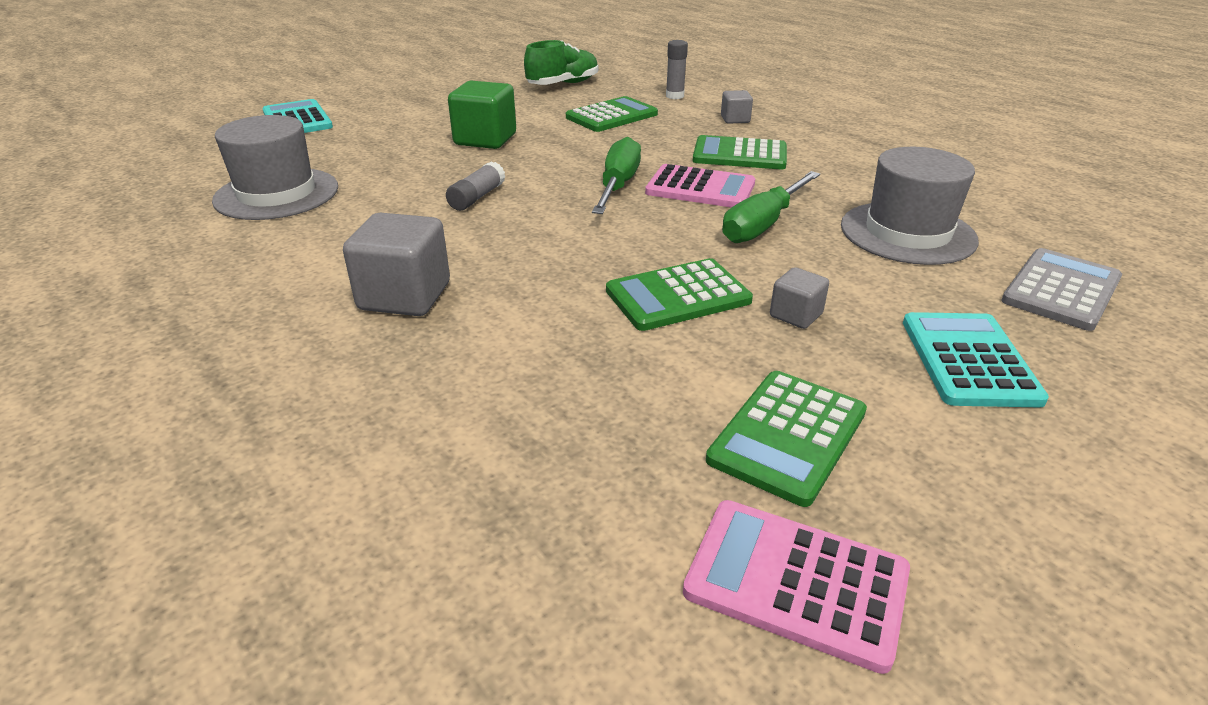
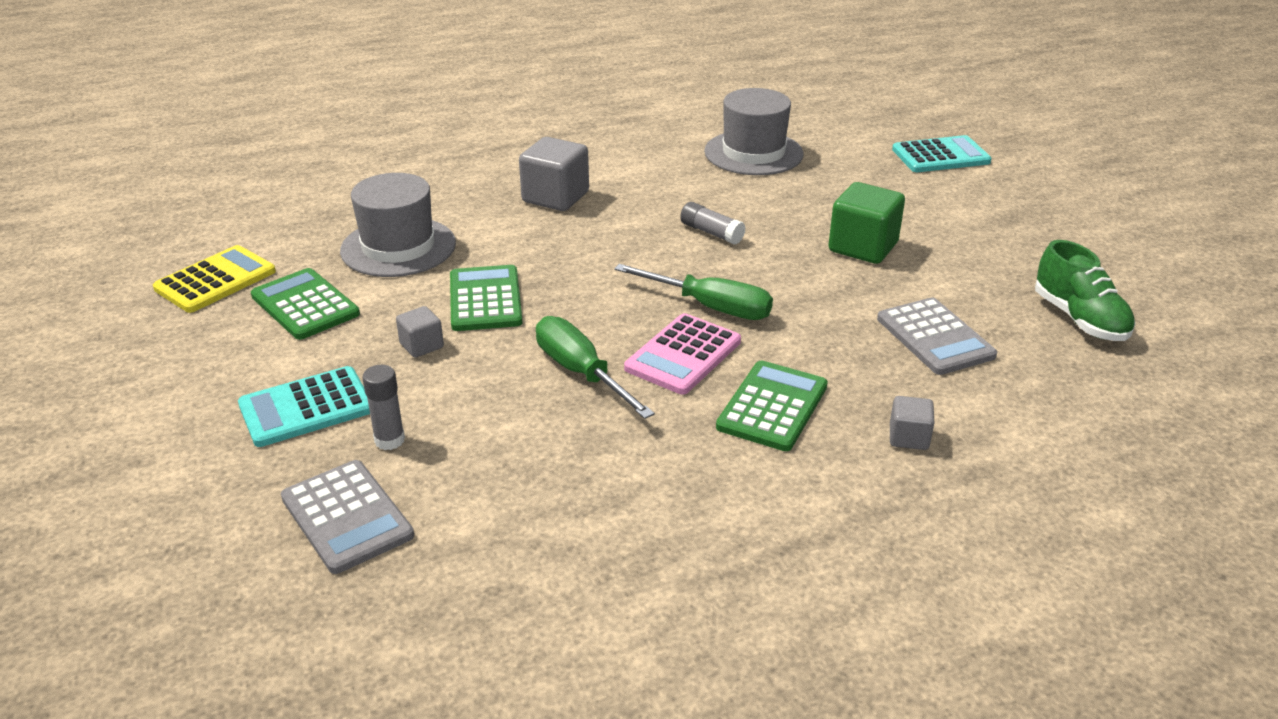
camera: 105 degrees right, 0 degrees up
green calculator [566,96,658,132] -> grey calculator [877,298,997,375]
grey glue stick [666,40,688,99] -> grey glue stick moved to [362,365,405,450]
pink calculator [683,500,910,674] -> yellow calculator [153,245,276,313]
grey hat [841,147,979,265] -> grey hat moved to [340,173,456,277]
turquoise calculator [903,312,1049,407] -> turquoise calculator turned 135 degrees clockwise [238,366,370,447]

